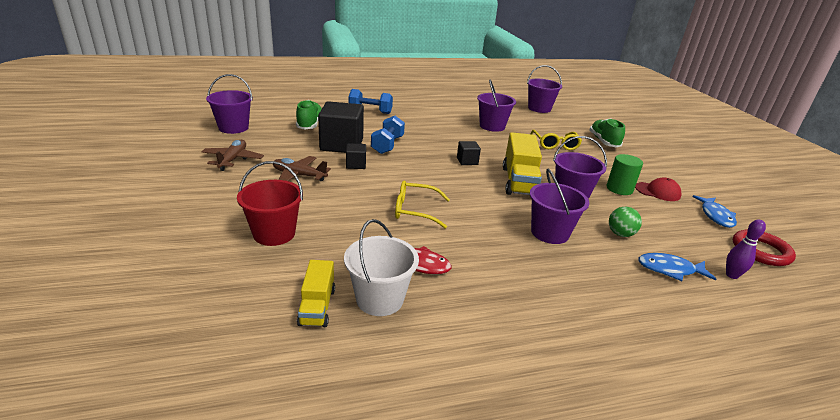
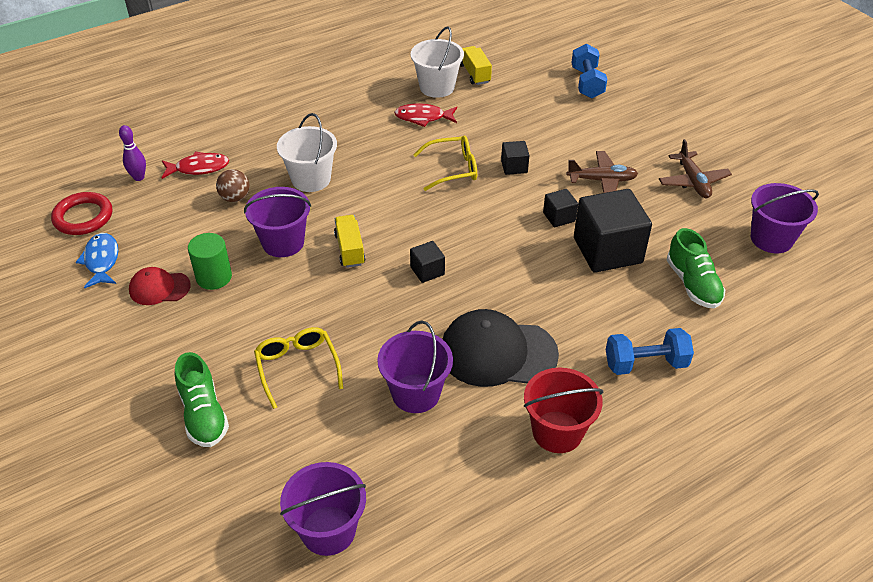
camera: 165 degrees right, 15 degrees up
red bucket [237,161,303,246] -> red bucket moved to [524,368,603,453]
blue dumbbell [371,116,405,154] -> blue dumbbell moved to [571,44,607,99]
yellow truck [503,132,542,195] -> yellow truck [334,215,365,268], size x0.59
purple bucket [530,169,589,244] -> white bucket [277,113,337,192]
green ball [609,207,642,237] -> brown ball [216,169,250,202]
blue fish [638,253,716,281] -> red fish [161,151,229,179]
none -> black cap [443,309,559,387]
none -> black cube [501,141,529,175]

